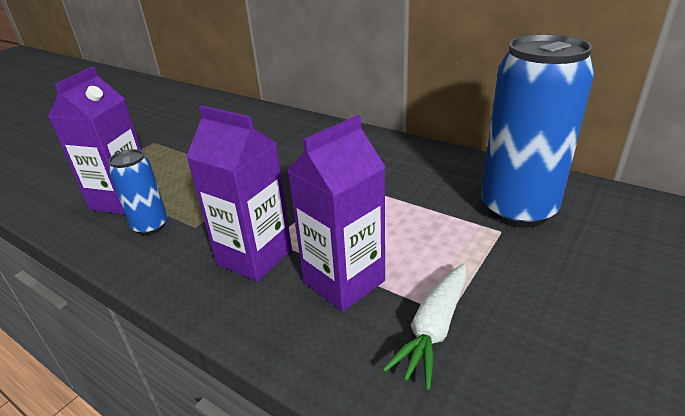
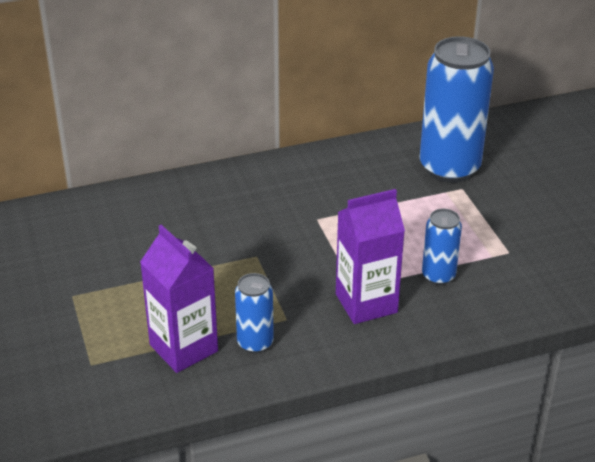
camera: 55 degrees left, 5 degrees up
purple carton [287,115,385,312] -> blue can [422,209,462,285]
white carrot [382,264,466,390] -> none

